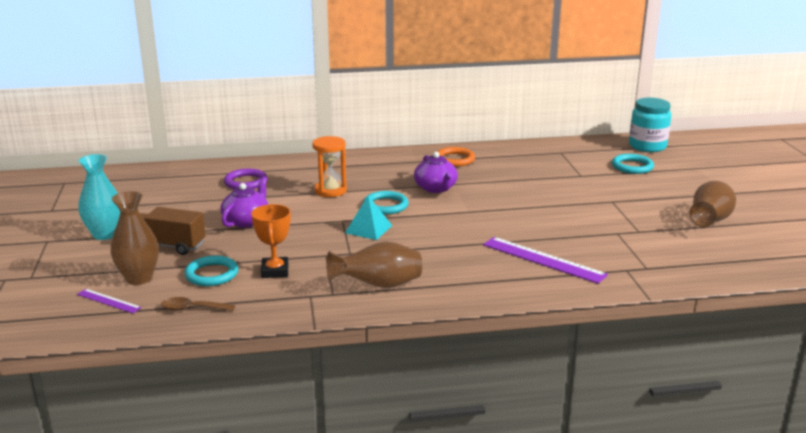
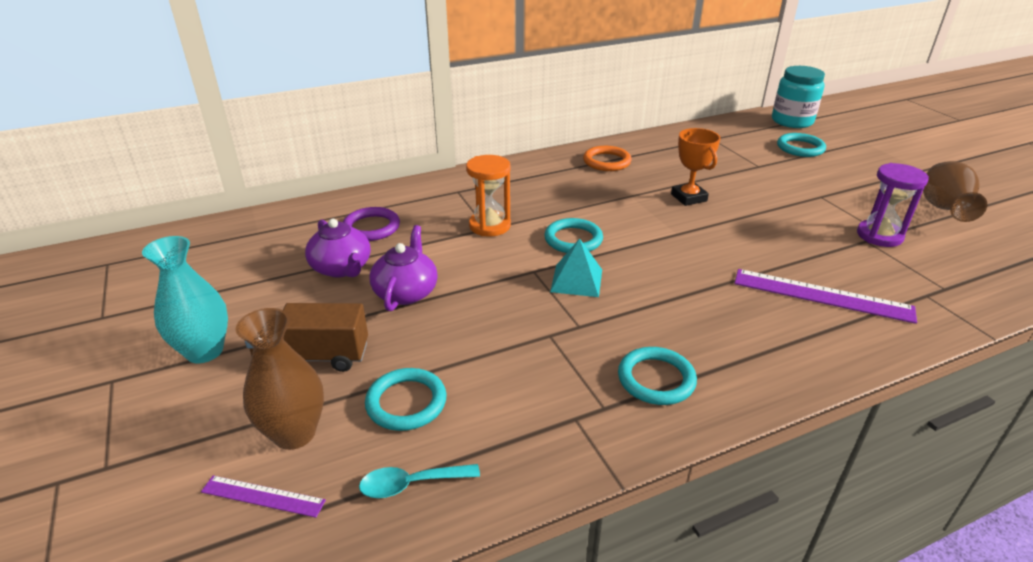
camera: 15 degrees left, 10 degrees up
brown spoon [161,297,235,311] -> turquoise spoon [359,464,480,498]
orange trophy [251,204,291,278] -> orange trophy moved to [671,128,720,206]
brown vase [327,241,422,288] -> turquoise ring [618,347,697,405]
purple teapot [414,152,458,193] -> purple teapot moved to [305,219,371,277]
none -> purple hourglass [857,163,929,247]

